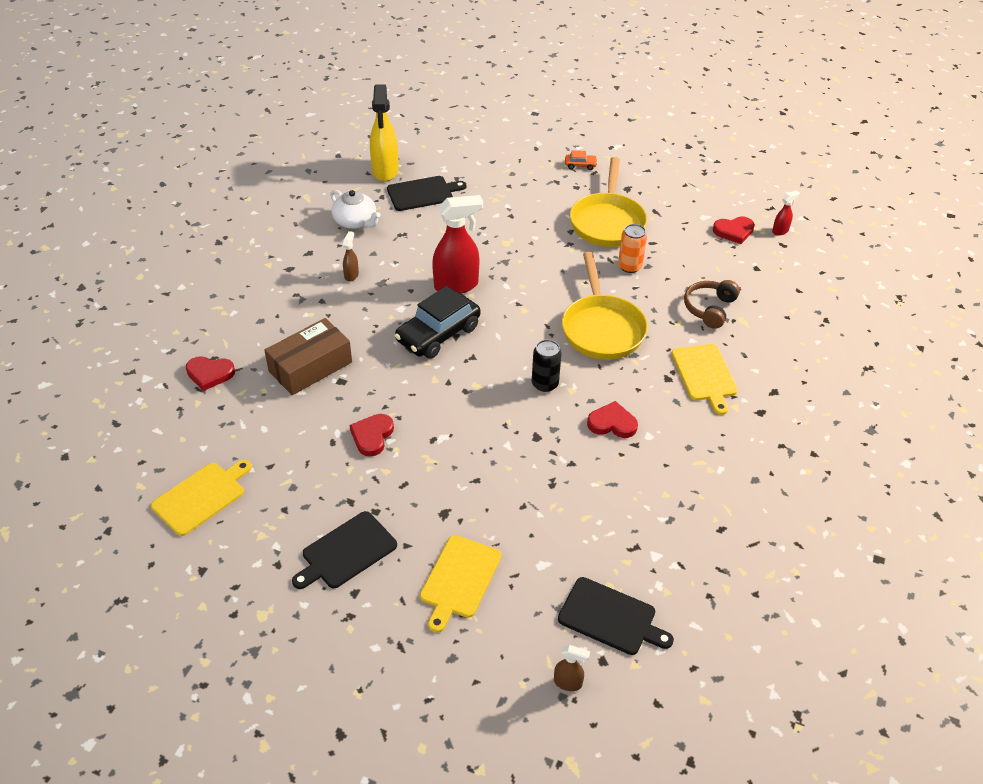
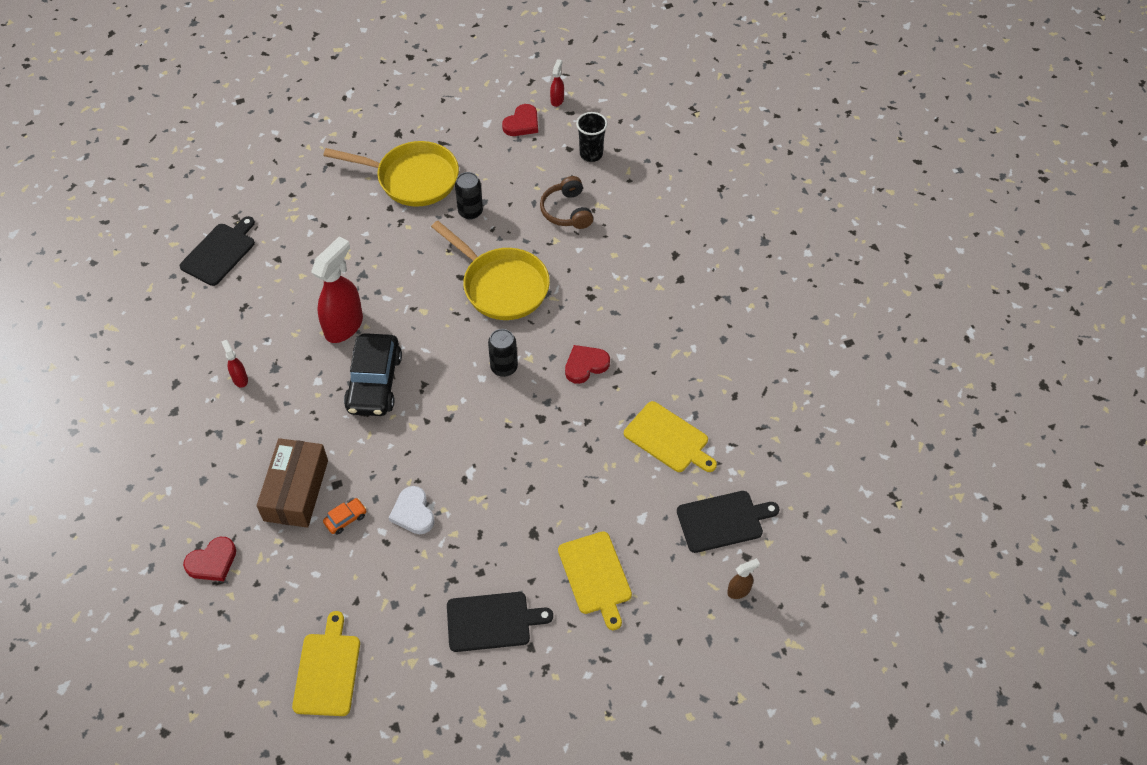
camera: 40 degrees left, 10 degrees up
black cutting board [292,511,397,589] -> black cutting board turned 105 degrees counterclockwise [447,592,553,652]
white teapot [330,190,381,229] -> none
brown spray bottle [343,231,359,282] -> red spray bottle [222,340,248,388]
red heart [350,414,394,457] -> white heart [389,486,435,534]
yellow spray bottle [370,84,398,182] -> none
orange car [565,150,597,170] -> orange car moved to [323,498,367,534]
yellow pan [570,157,647,247] -> yellow pan turned 45 degrees counterclockwise [323,141,459,207]
orange can [618,224,647,273] -> black can [455,172,483,220]
yellow cutting board [671,344,738,415] -> yellow cutting board moved to [624,401,717,472]
none -> black cup [576,112,608,162]

